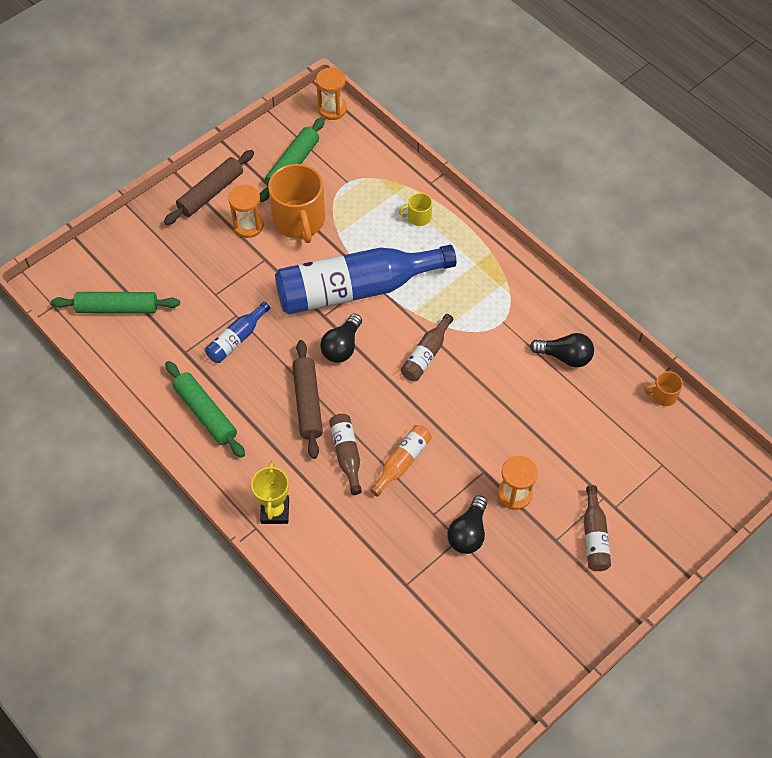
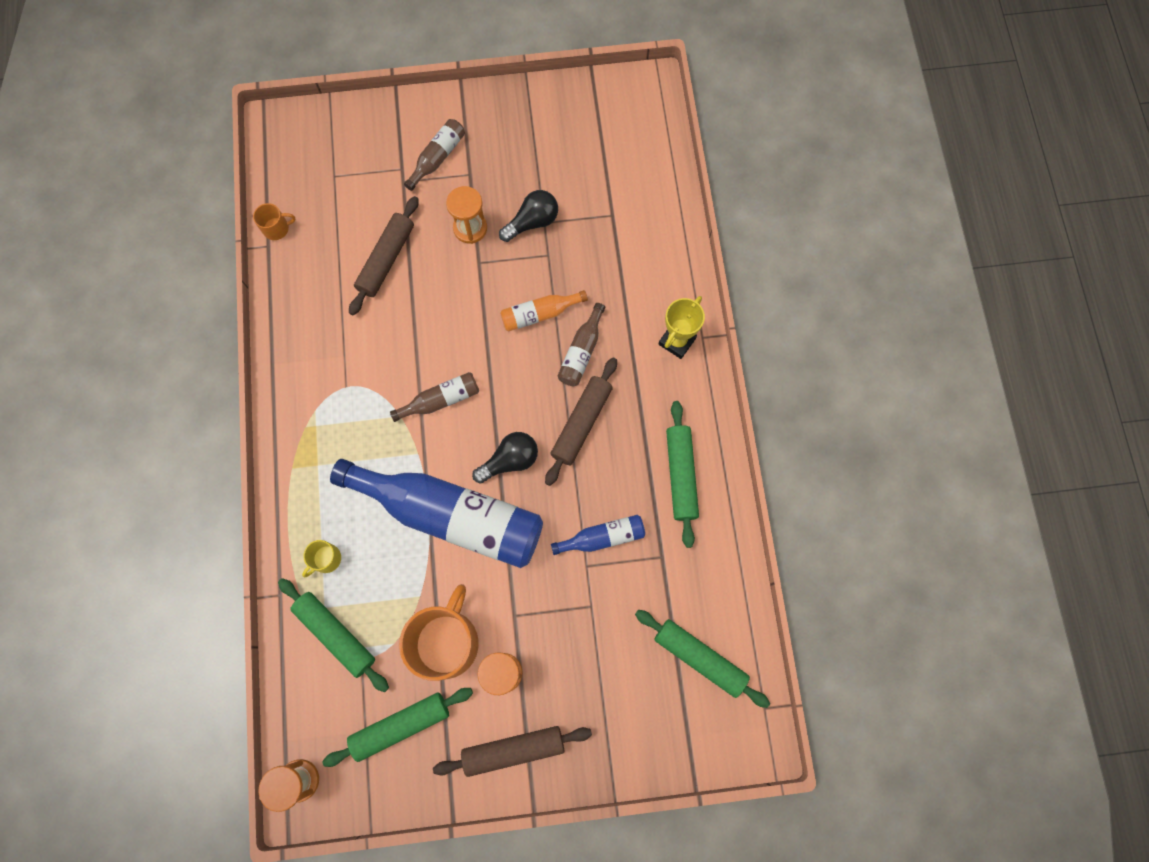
camera: 145 degrees left, 15 degrees up
yellow mug [399,193,432,226] -> yellow mug turned 105 degrees clockwise [302,540,341,577]
black light bulb [530,333,594,367] -> none
orange mug [644,371,683,406] -> orange mug turned 45 degrees counterclockwise [253,203,296,240]
none -> green rolling pin [278,578,389,692]
none -> brown rolling pin [349,196,418,315]

